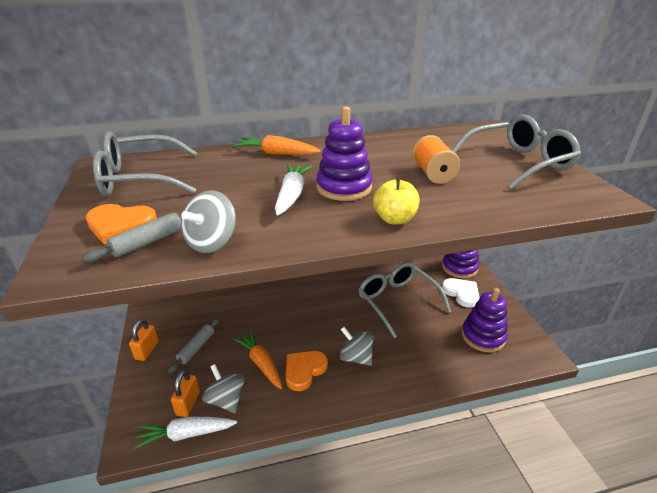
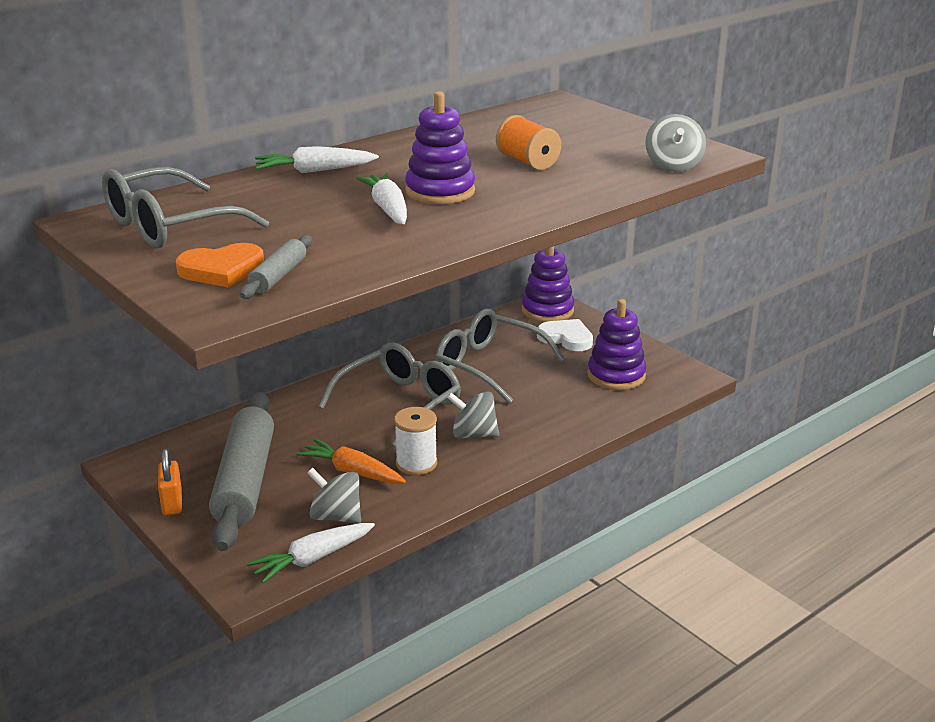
camera: 25 degrees left, 5 degrees down
grey rolling pin [168,317,220,373] -> grey rolling pin [209,391,274,551], size x2.19
orange padlock [171,369,200,417] -> none
grey spinning top [181,190,236,253] -> grey spinning top moved to [645,114,706,172]
orange carrot [233,135,321,155] -> white carrot [255,146,379,173]
orange heart [285,351,328,391] -> white spool [394,407,437,475]
yellow apple [373,177,419,224] -> none
grey glasses [451,115,581,189] -> grey glasses moved to [318,342,461,446]

